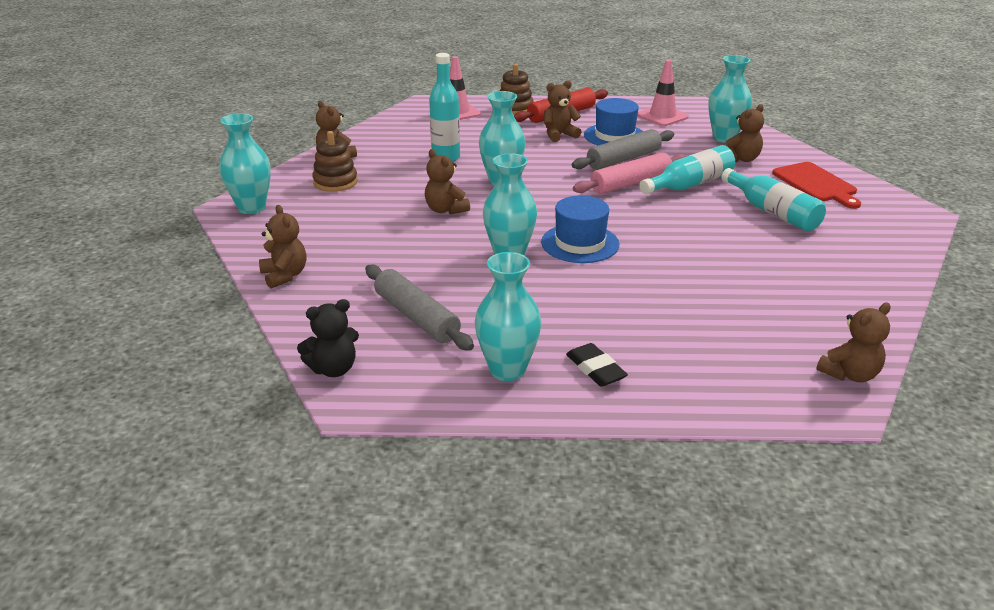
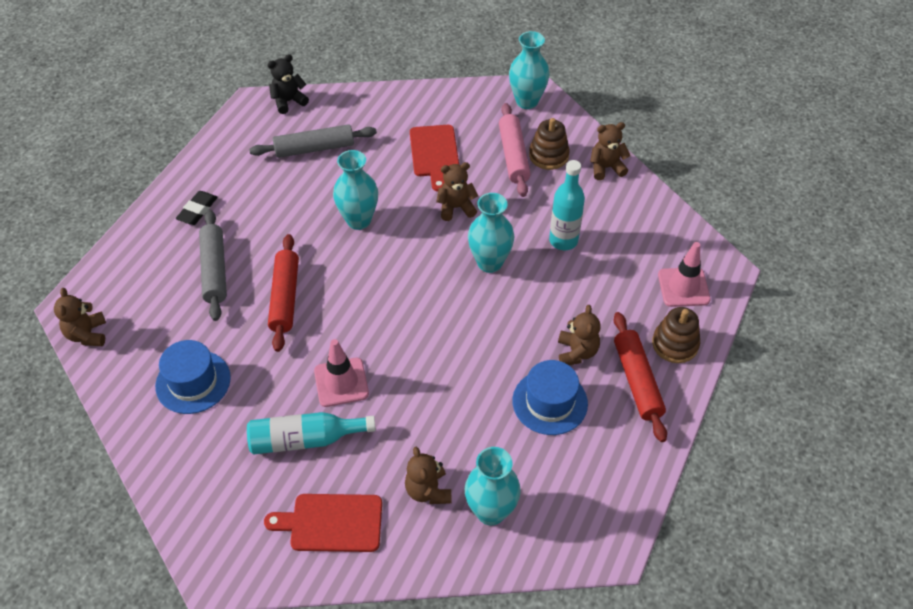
camera: 115 degrees right, 20 degrees up
brown teddy bear [259,205,306,288] -> none
black teddy bear [297,299,359,377] -> black teddy bear turned 60 degrees clockwise [267,54,309,114]
turquoise vase [475,252,541,381] -> none
blue hat [541,196,619,263] -> blue hat moved to [155,340,231,414]
black eraser [566,343,628,387] -> black eraser turned 60 degrees counterclockwise [176,191,218,225]
grey rolling pin [572,129,674,170] -> grey rolling pin moved to [199,210,227,321]
pink rolling pin [573,152,686,194] -> pink rolling pin moved to [499,103,531,197]
pink traffic cone [637,60,689,126] -> pink traffic cone moved to [314,339,369,407]
turquoise bottle [639,145,735,194] -> none
none -> red rolling pin [268,234,299,352]
none -> red cutting board [410,125,459,191]

